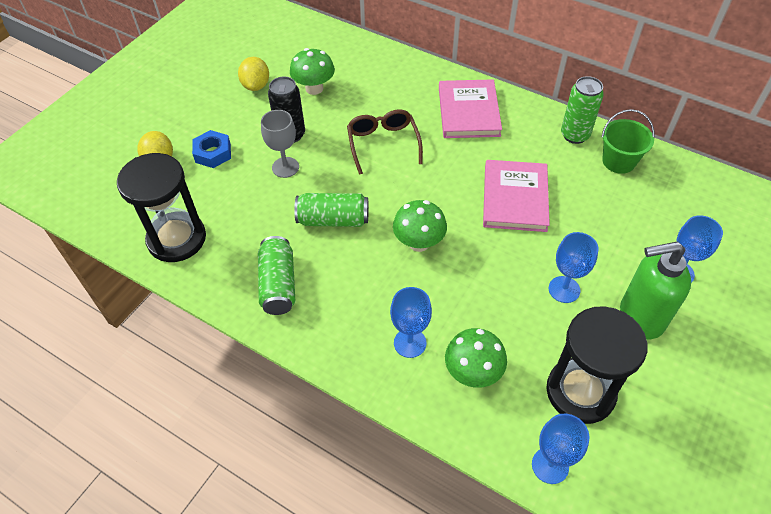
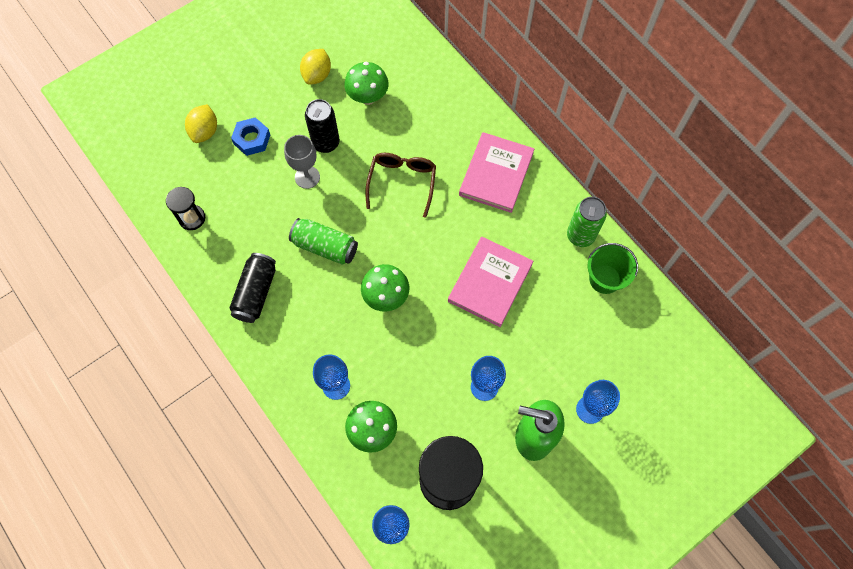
camera: 20 degrees right, 15 degrees up
black hourglass [117,153,206,262] -> black hourglass [166,187,205,230], size x0.52
green can [258,236,295,315] -> black can [229,253,276,323]

